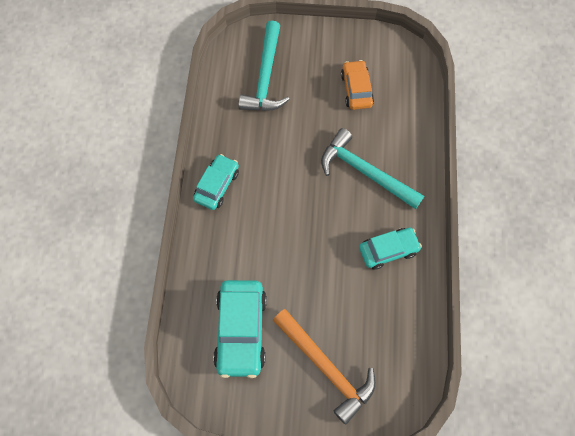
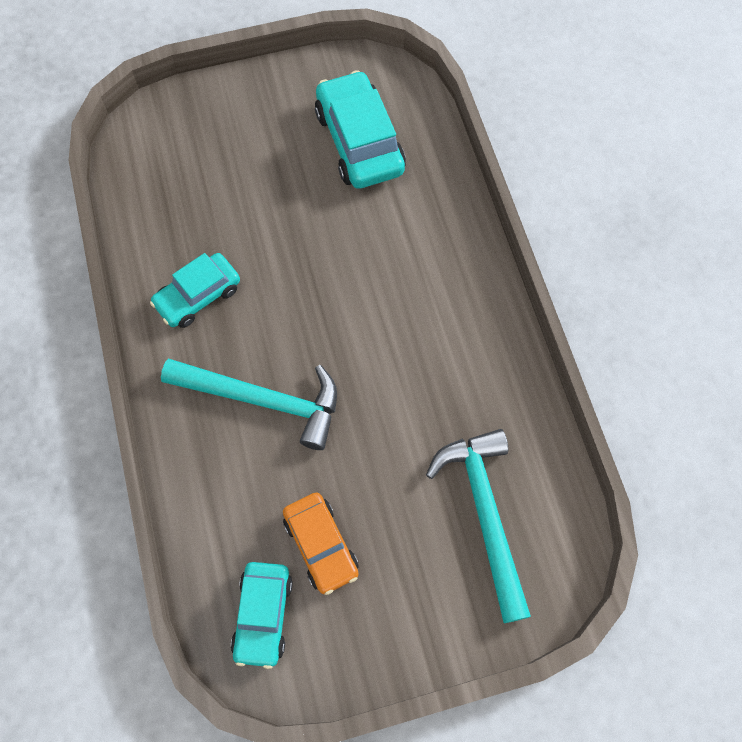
camera: 160 degrees right, 0 degrees up
turquoise car [193,154,239,210] -> turquoise car moved to [231,562,293,669]
orange hammer [273,309,376,425] -> none

